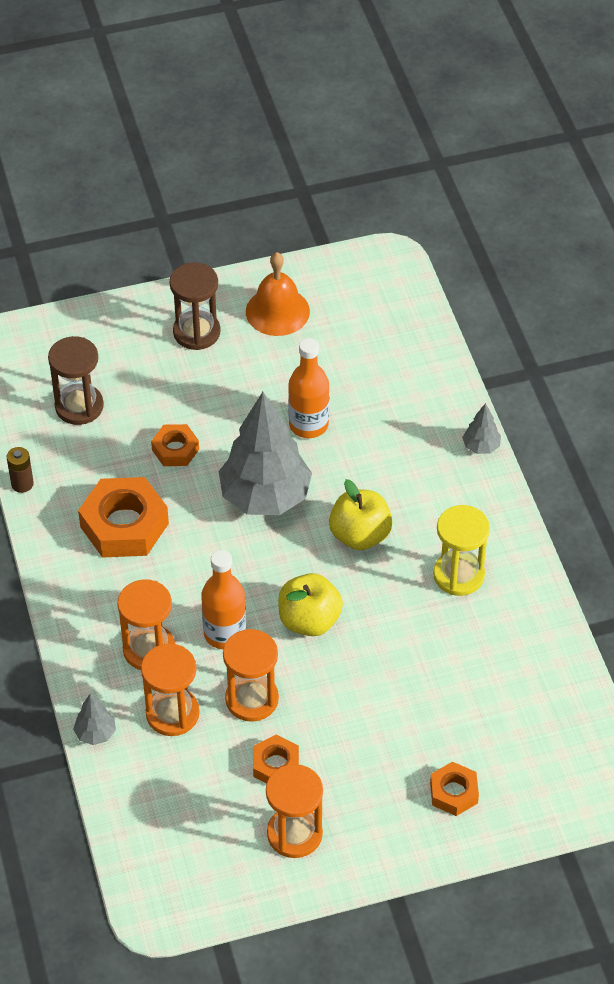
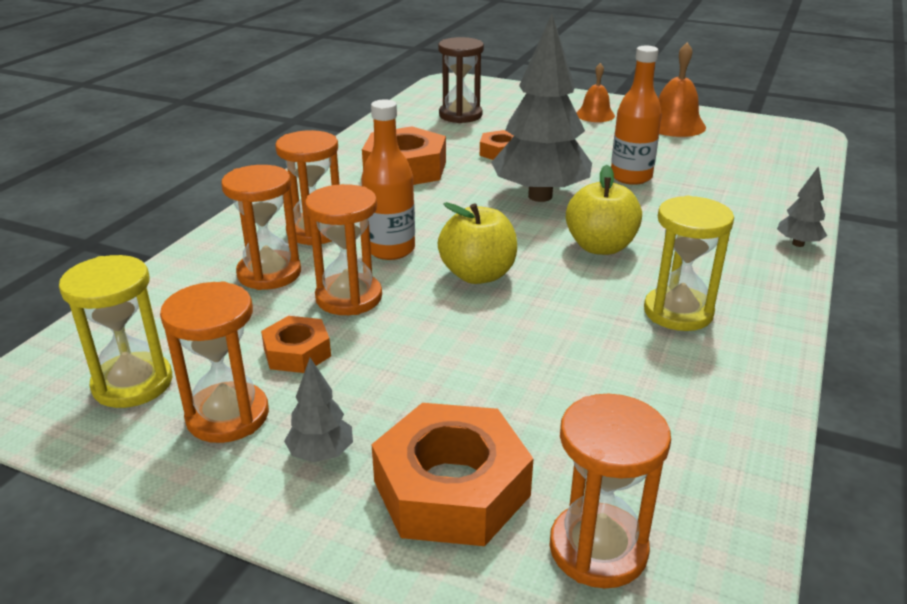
camera: 40 degrees right, 20 degrees down
brown battery [7,447,34,493] -> none
grey tree [73,694,116,745] -> grey tree moved to [284,358,353,462]
brown hourglass [170,262,220,350] -> orange bell [576,63,615,122]
orange nut [430,762,479,816] -> orange nut [372,403,534,546], size x1.82
none -> yellow hourglass [59,255,172,408]
none -> orange hourglass [549,394,671,589]

